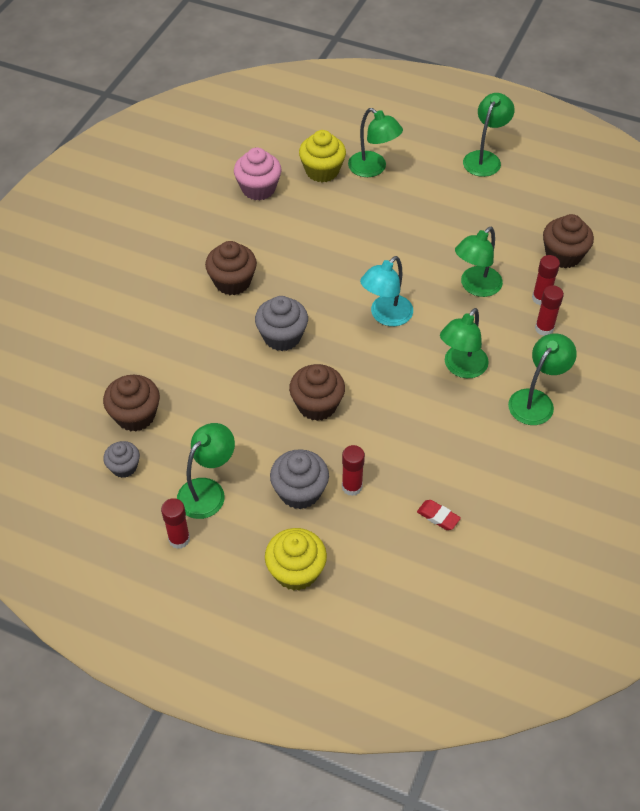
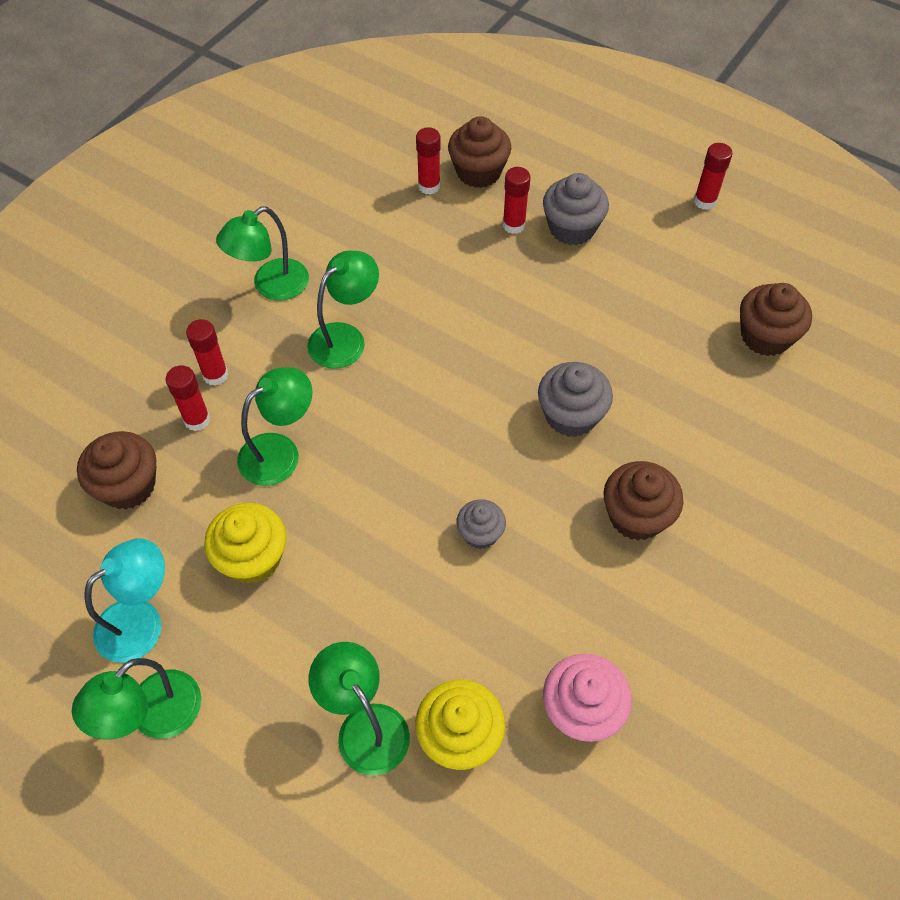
camera: 170 degrees left, 5 degrees up
grey cupcake [103,441,140,478] -> grey cupcake moved to [456,499,506,549]
green lamp [177,423,235,519] -> none
yellow cupcake [265,528,327,591] -> yellow cupcake moved to [204,503,286,584]
brown cupcake [289,364,345,421] -> brown cupcake moved to [448,116,511,188]
turquoise lamp [360,256,413,326] -> turquoise lamp moved to [84,538,165,663]
red eraser [417,500,461,530] -> red glue stick [416,127,441,195]

